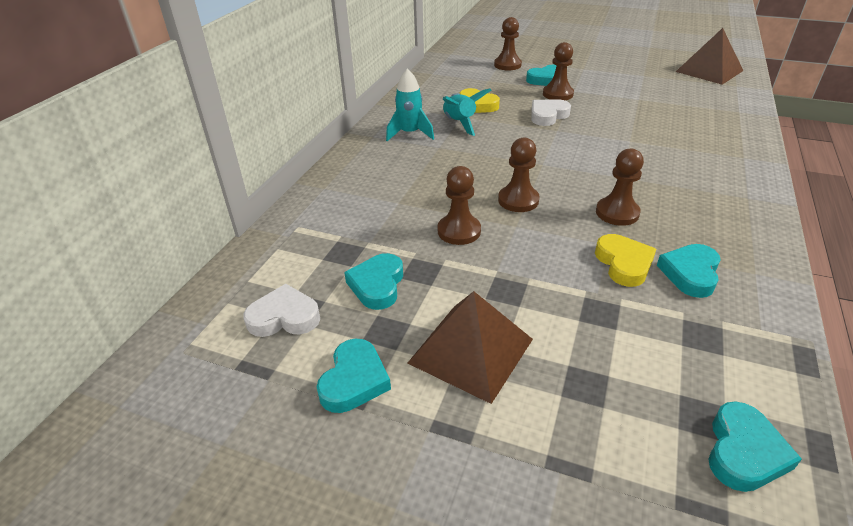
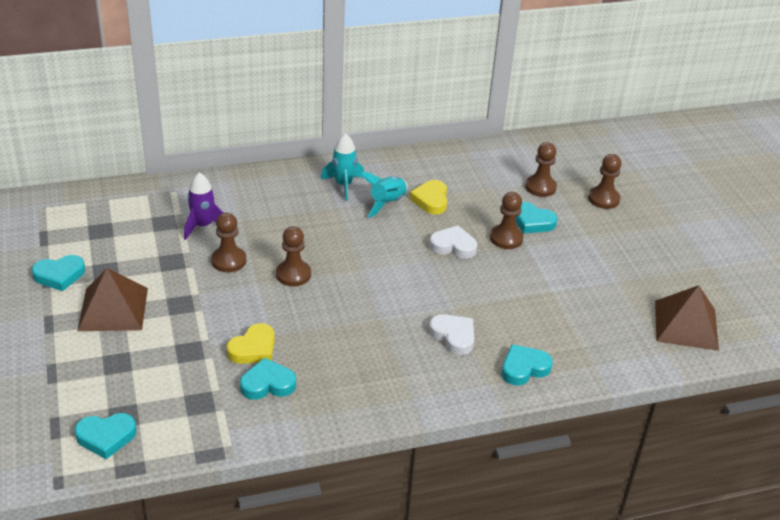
camera: 50 degrees right, 0 degrees up
white heart [243,284,320,337] -> white heart moved to [429,314,474,355]
turquoise heart [344,253,403,310] -> turquoise heart moved to [502,344,553,386]
brown pawn [596,148,644,226] -> brown pawn moved to [588,154,621,209]
none -> purple rocket [184,173,223,240]

